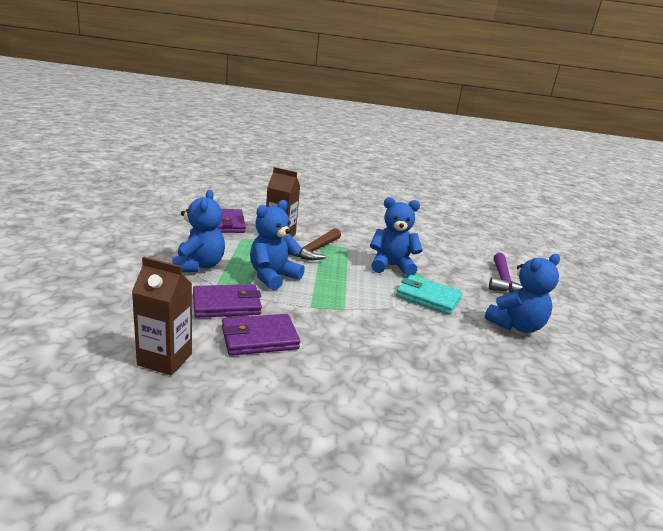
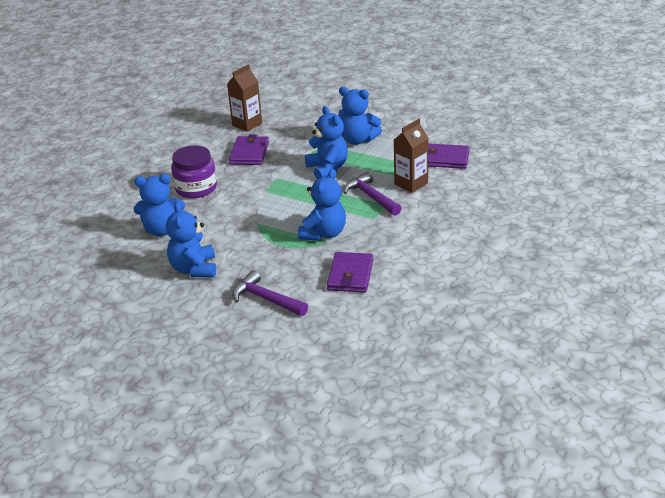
camera: 120 degrees right, 10 degrees up
purple wallet [193,284,262,318] -> purple wallet moved to [327,252,373,293]
brown hammer [288,228,341,260] -> purple hammer [343,172,402,216]
turquoise wallet [396,275,462,315] -> none
none -> blue teddy bear [134,174,185,236]
none -> purple jar [171,145,217,198]

